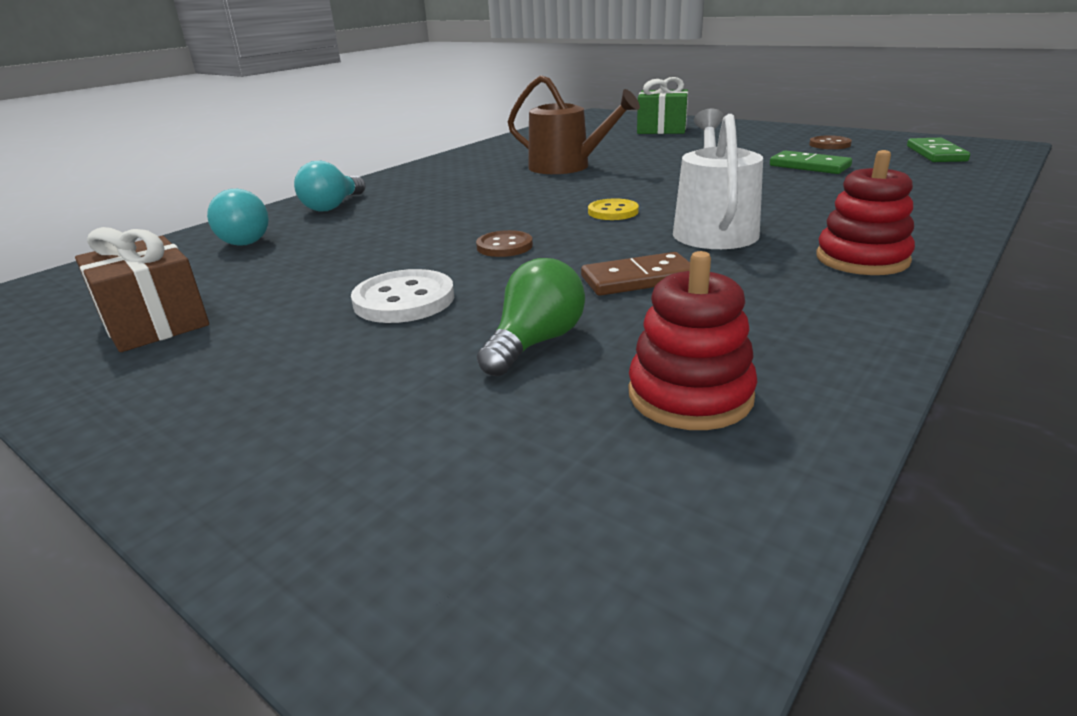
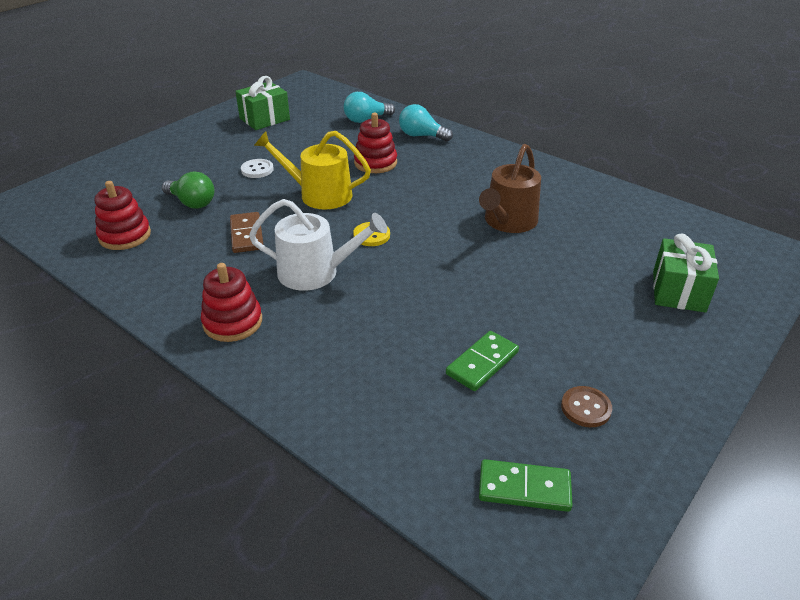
camera: 90 degrees right, 10 degrees up
brown gift [75,227,209,352] -> green gift [235,76,290,130]
white button [351,269,454,323] -> white button [241,159,274,178], size x0.66
brown button [476,230,533,257] -> yellow watering can [254,131,371,209]
none -> red stacking toy [354,113,397,173]

